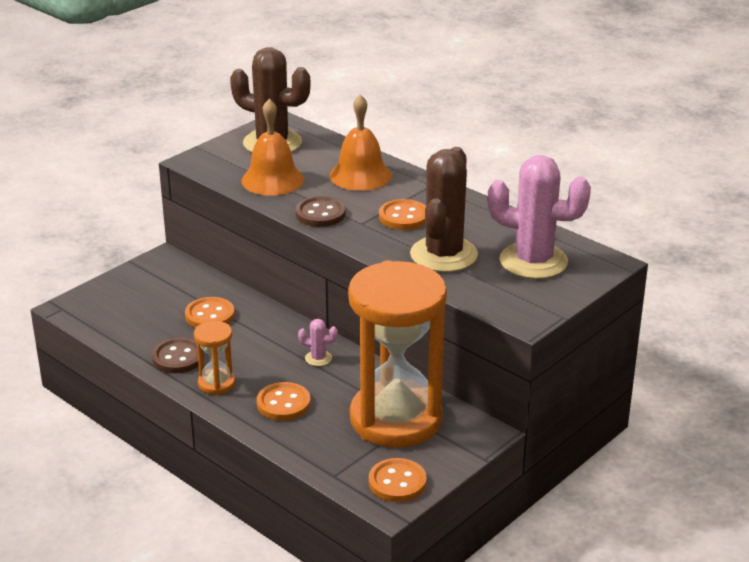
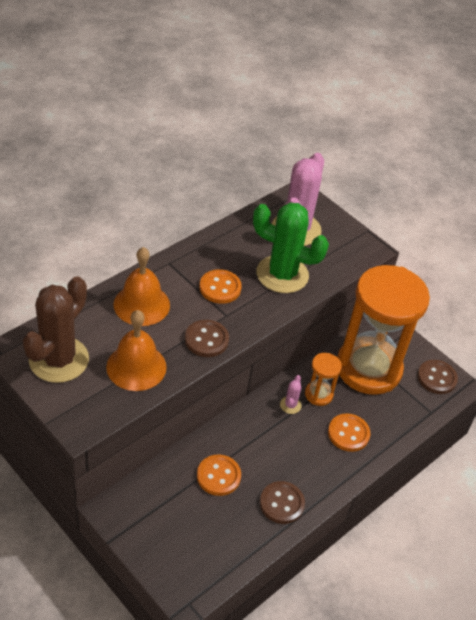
camera: 90 degrees left, 15 degrees up
orange hourglass [194,321,235,395] -> orange hourglass moved to [305,353,342,406]
orange button [369,458,427,502] -> brown button [417,360,458,394]
brown cactus [410,147,478,272] -> green cactus [253,202,329,293]

